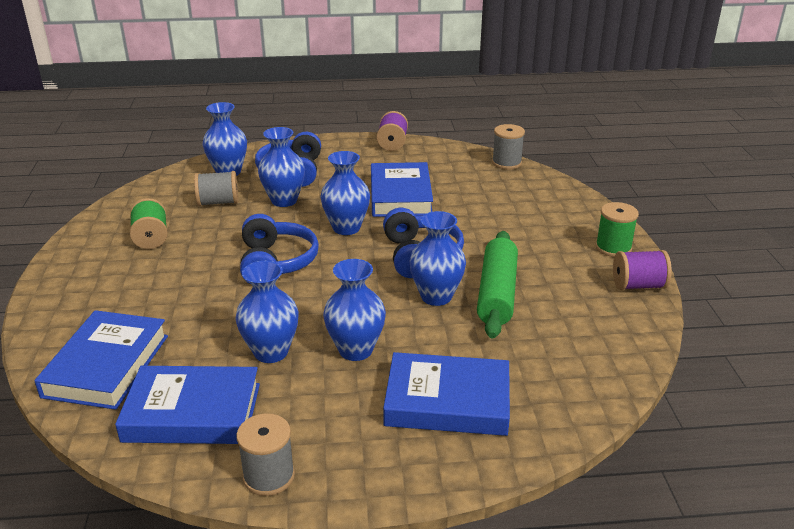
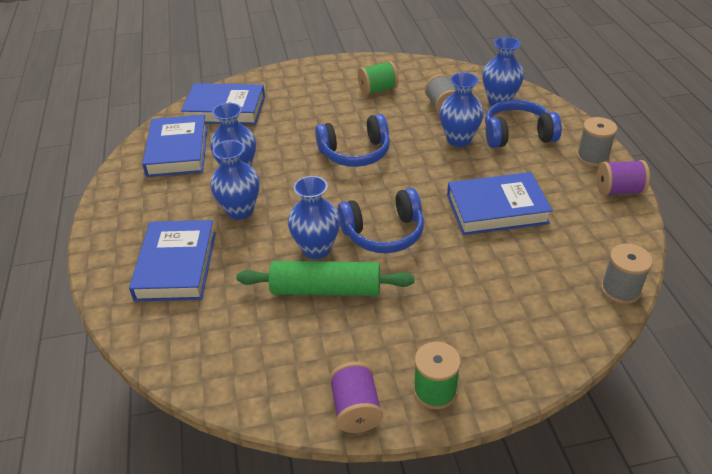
camera: 85 degrees right, 10 degrees up
grey spool [236,413,295,496] -> grey spool moved to [577,117,617,167]
blue vase [320,151,370,235] -> none

